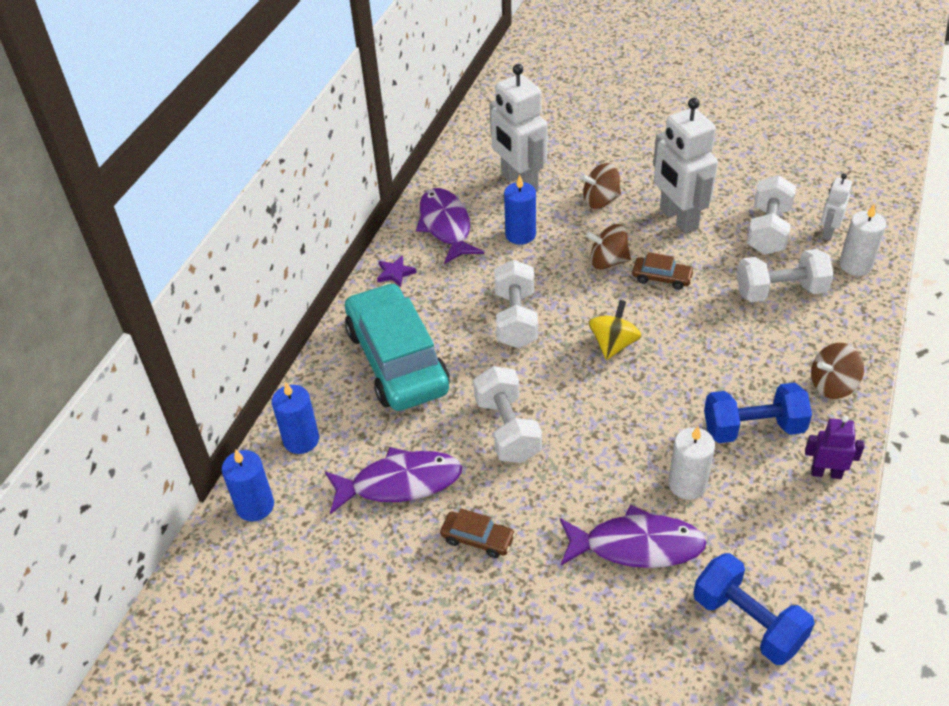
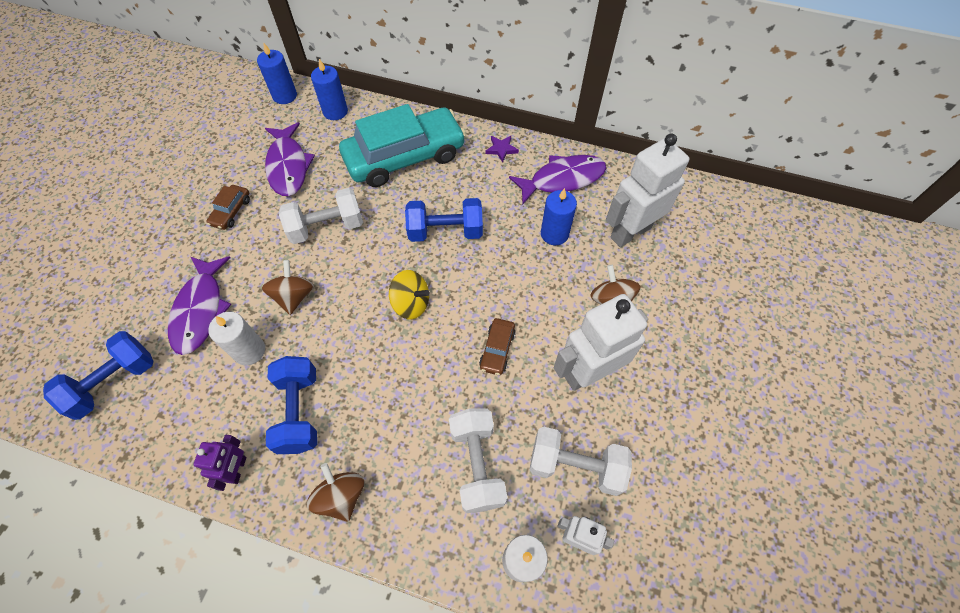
camera: 85 degrees right, 15 degrees up
white dumbbell [494,260,538,348] -> blue dumbbell [405,198,483,242]
brown spinning top [586,224,631,270] -> brown spinning top moved to [262,260,314,315]

